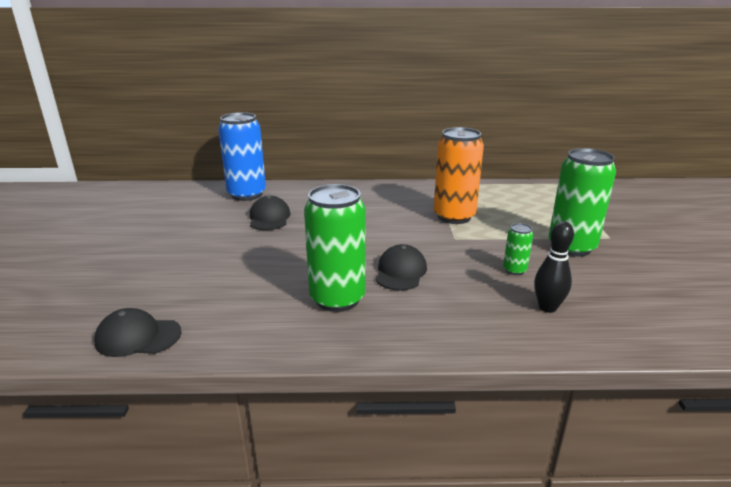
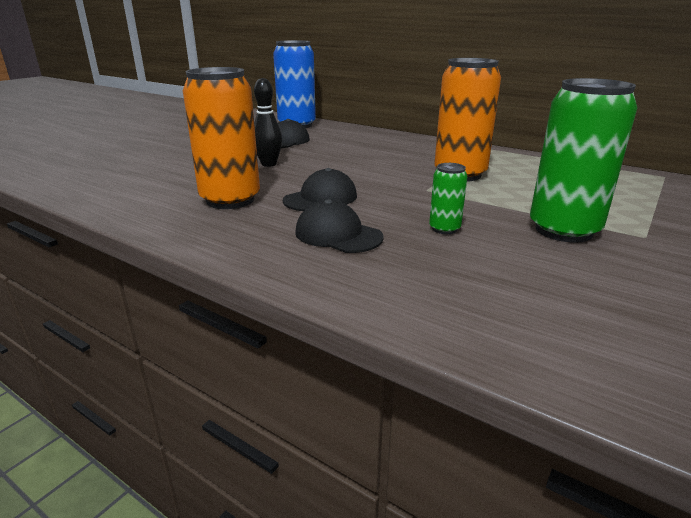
camera: 35 degrees right, 0 degrees up
black cap [94,308,182,357] -> black cap moved to [295,199,384,253]
green can [304,184,366,312] -> orange can [183,67,260,209]
black bowling pin [534,221,574,313] -> black bowling pin moved to [254,78,282,167]

